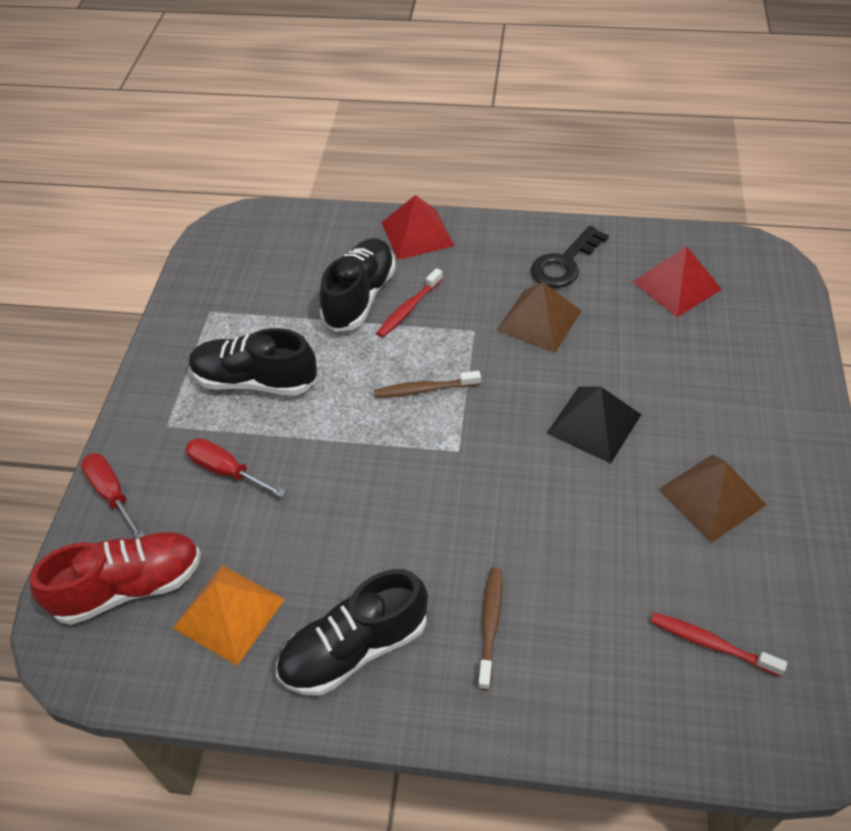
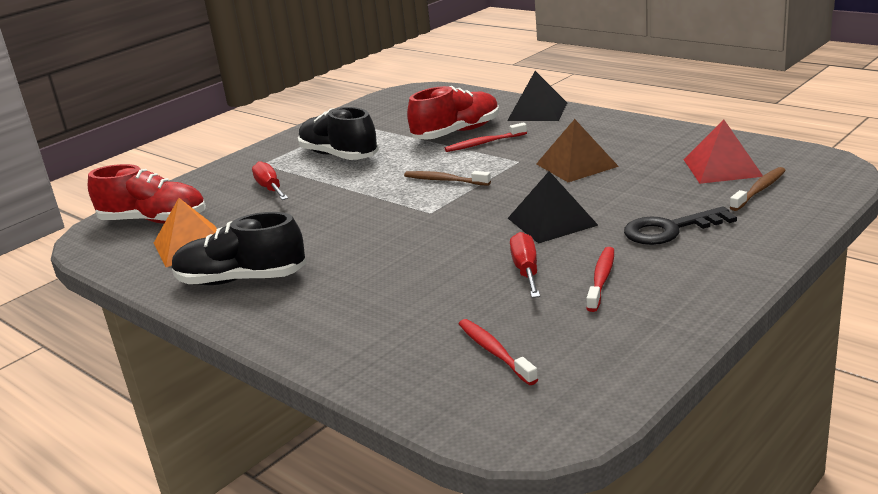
camera: 35 degrees right, 25 degrees down
red screwdriver [81,453,145,538] -> red screwdriver moved to [510,232,540,298]
black shoe [320,238,396,332] -> red shoe [407,86,499,140]
red pyramid [381,195,455,260] -> black pyramid [507,71,567,121]
brown toothbrush [478,567,502,690] -> brown toothbrush moved to [729,167,786,211]
black key [531,226,609,288] -> black key moved to [624,206,737,245]
brown pyramid [658,454,766,543] -> red toothbrush [586,247,614,312]

